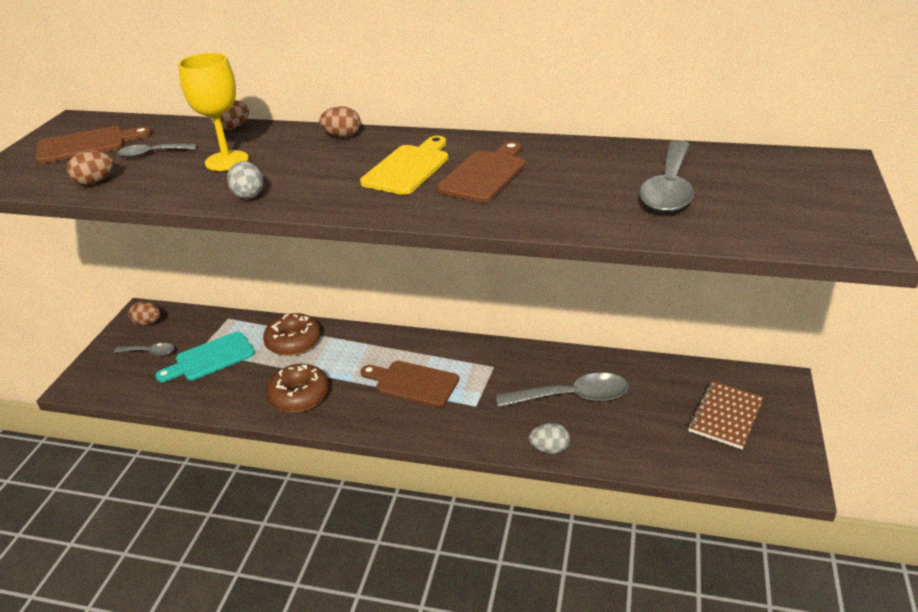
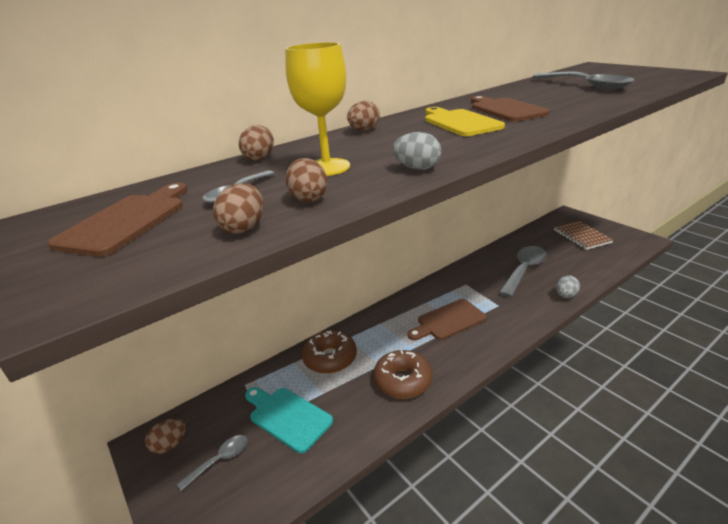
camera: 50 degrees left, 5 degrees down
turquoise cutting board [155,332,255,382] -> turquoise cutting board turned 120 degrees clockwise [245,387,333,453]
none -> brown egg [286,158,327,202]

